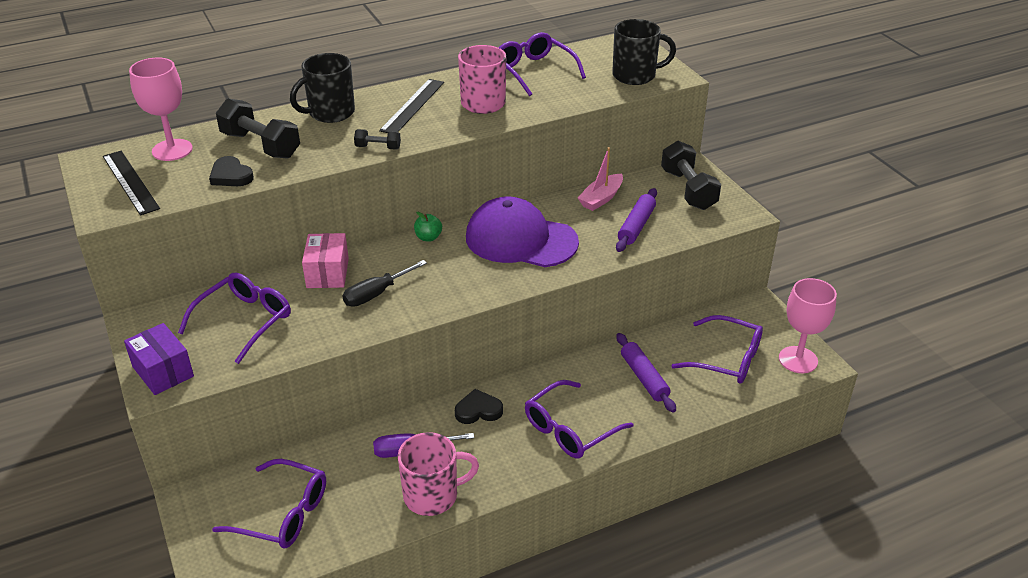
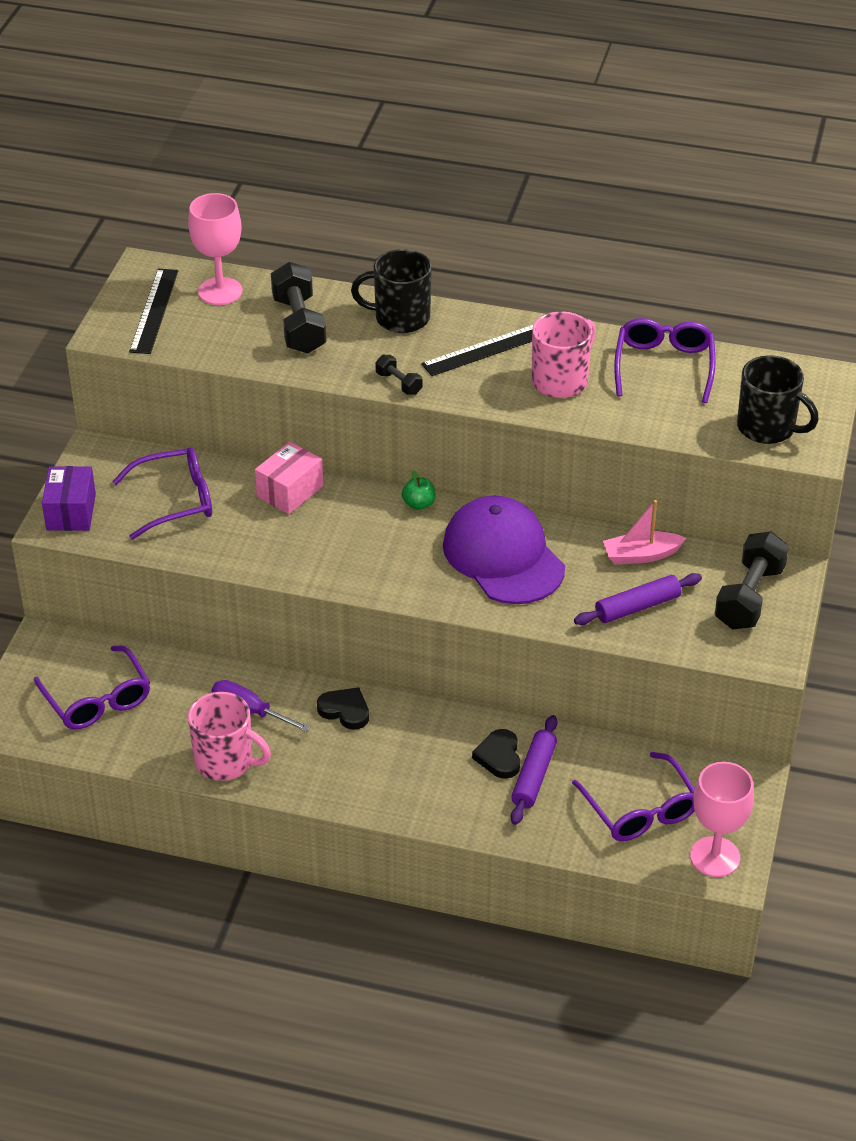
camera: 40 degrees right, 5 degrees up
black heart [209,156,254,186] -> black heart moved to [472,729,520,779]
black screwdriver [342,260,427,307] -> none
purple glasses [525,380,633,458] -> none

